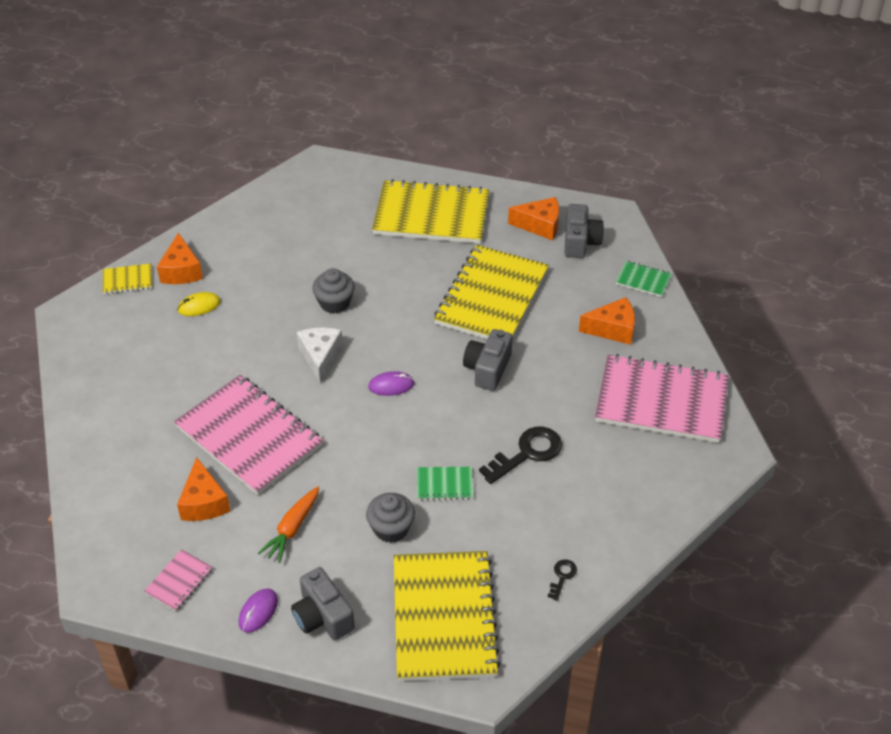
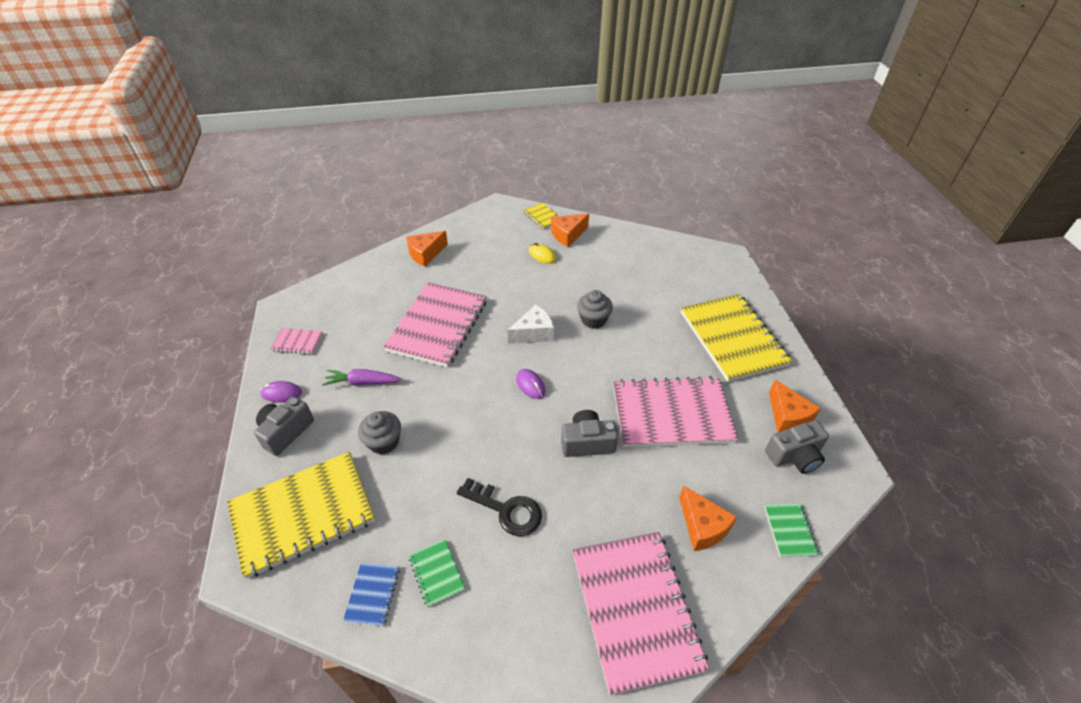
camera: 65 degrees right, 0 degrees up
orange cheese [177,457,230,521] -> orange cheese moved to [406,231,448,267]
orange carrot [258,487,319,563] -> purple carrot [322,369,402,386]
green notebook [417,467,473,501] -> green notebook moved to [409,539,465,607]
yellow notebook [434,245,549,339] -> pink notebook [613,376,738,447]
black key [548,559,577,601] -> blue notebook [343,562,400,626]

